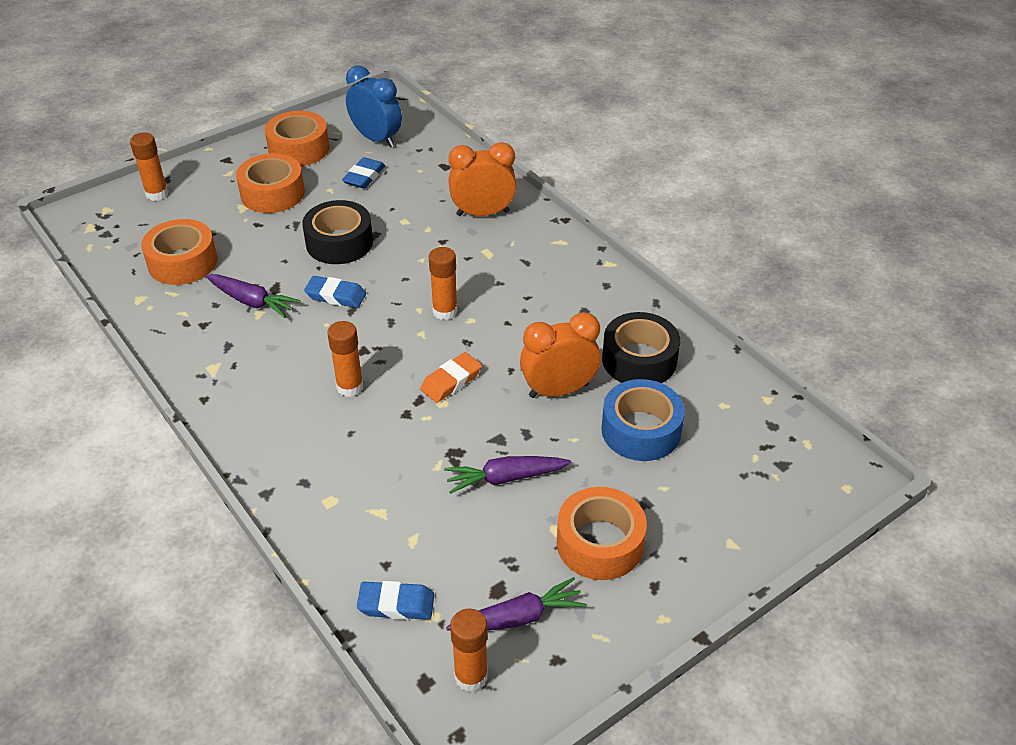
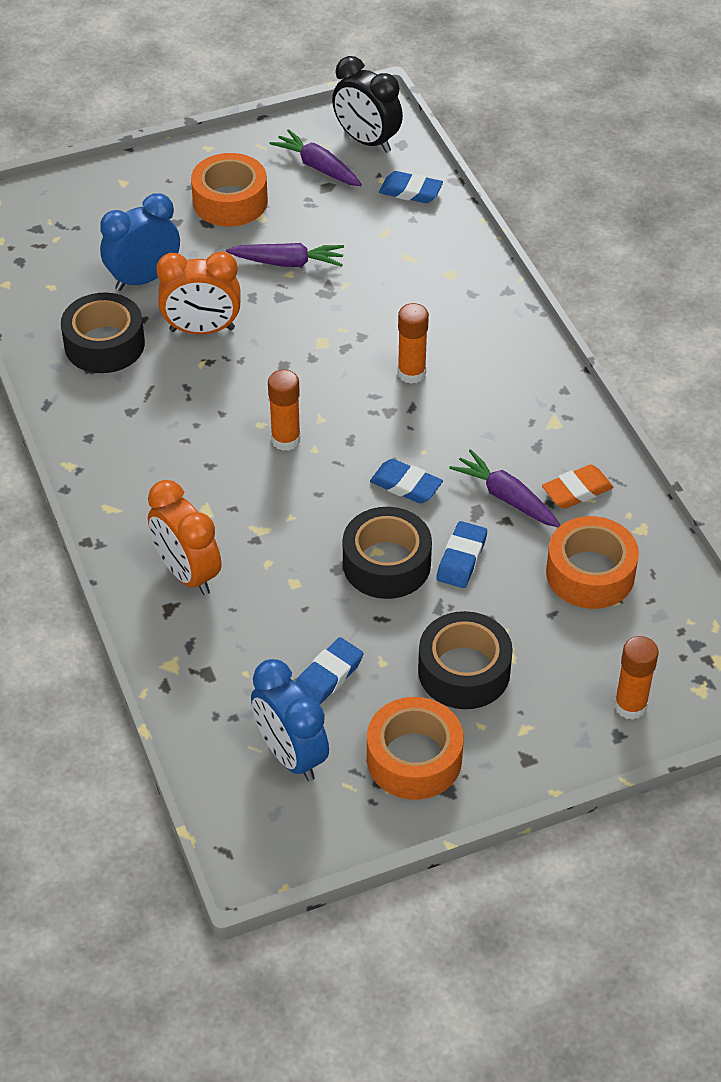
camera: 165 degrees left, 5 degrees up
orange tape [236,153,305,213] -> black tape [418,611,513,709]
orange eraser [420,352,482,403] -> orange eraser moved to [542,464,613,509]
purple carrot [446,577,587,631] -> purple carrot turned 45 degrees clockwise [270,129,362,186]
orange clock [448,142,517,216] -> orange clock turned 45 degrees clockwise [148,480,221,595]
orange glue stick [450,609,488,692] -> black clock [332,56,403,153]
blue tape [601,379,685,461] -> blue clock [100,193,180,291]
none -> blue eraser [436,521,487,588]

